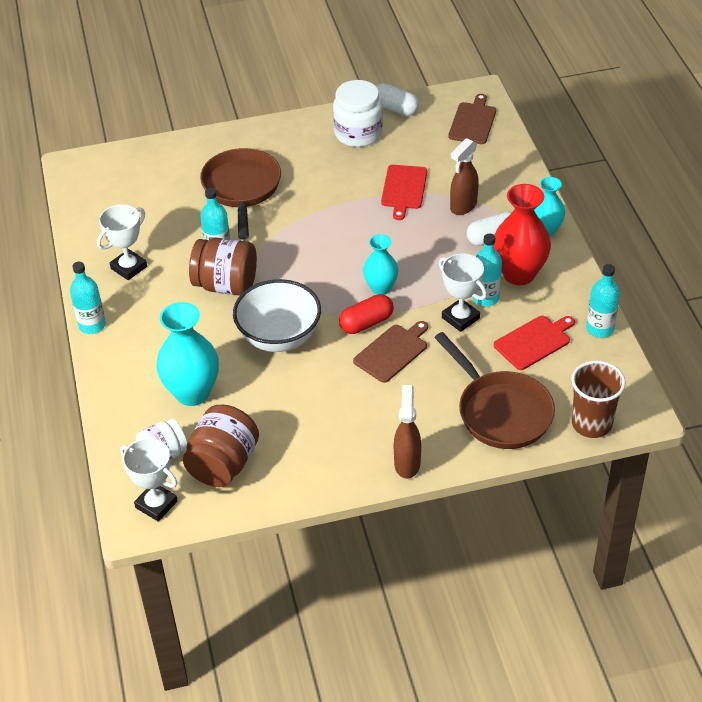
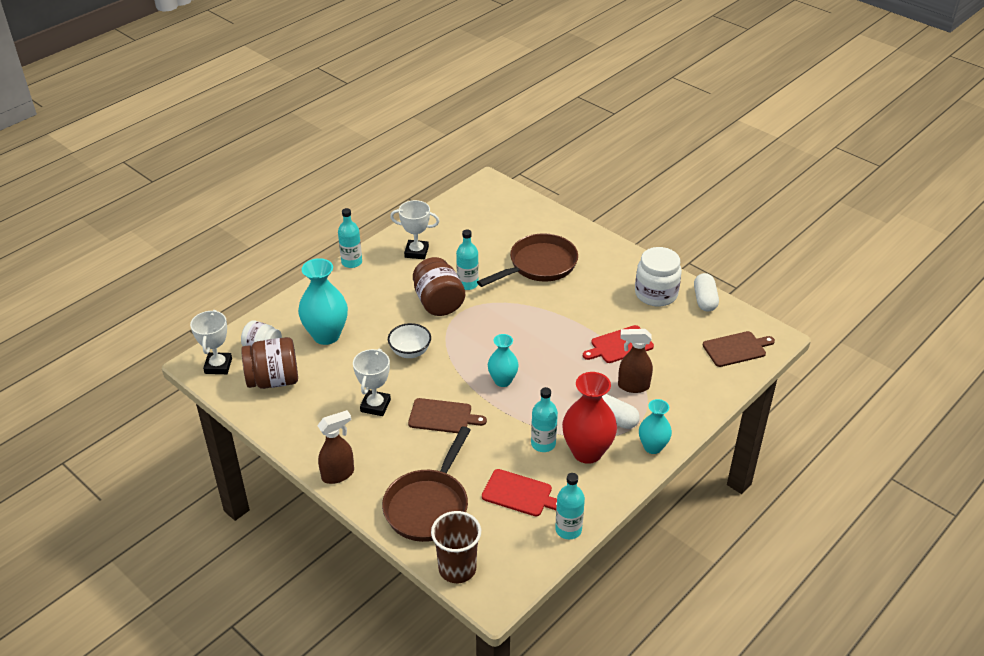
camera: 55 degrees right, 5 degrees down
white bowl [233,279,321,352] -> white bowl [388,323,431,358], size x0.60
red capsule [339,294,394,334] -> none
white trophy [438,253,487,332] -> white trophy moved to [353,349,391,416]

